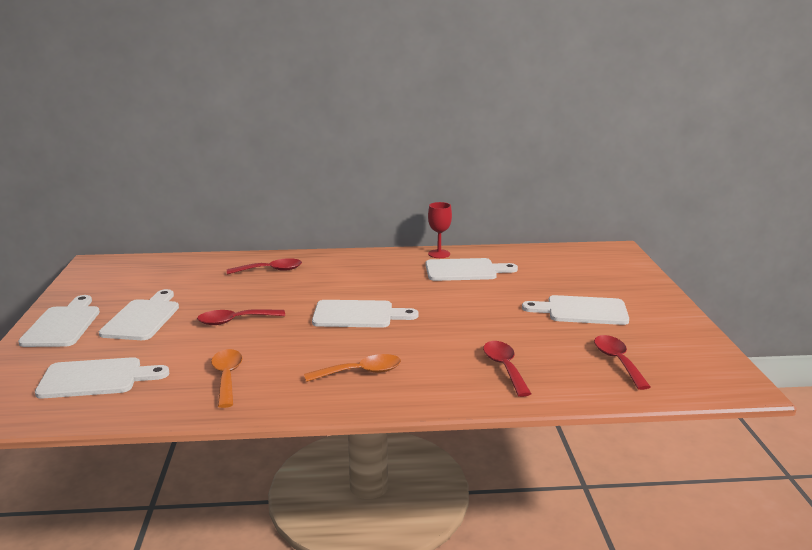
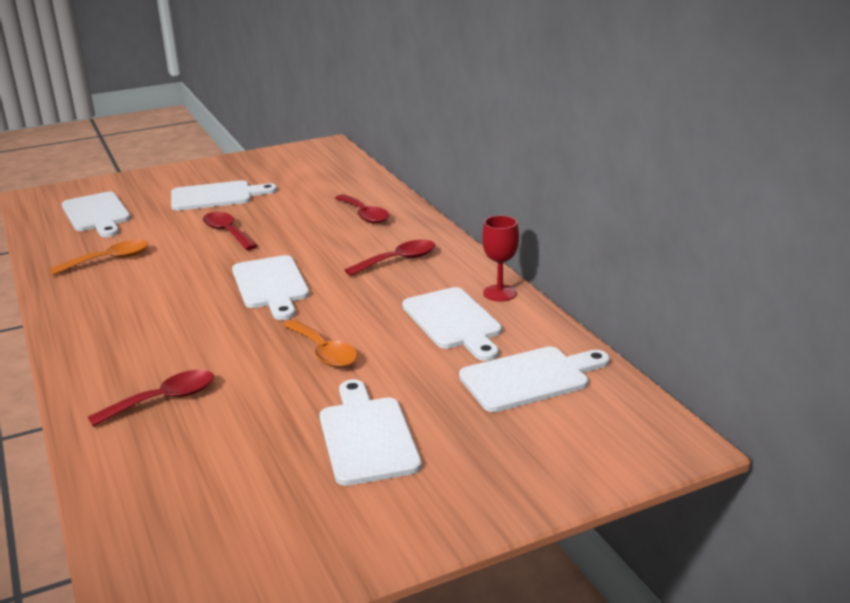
camera: 70 degrees right, 5 degrees up
white cutting board [18,295,100,347] -> white cutting board moved to [459,346,610,412]
orange spoon [304,354,401,382] -> orange spoon moved to [283,320,357,367]
red spoon [594,335,651,390] -> red spoon moved to [345,240,435,276]

